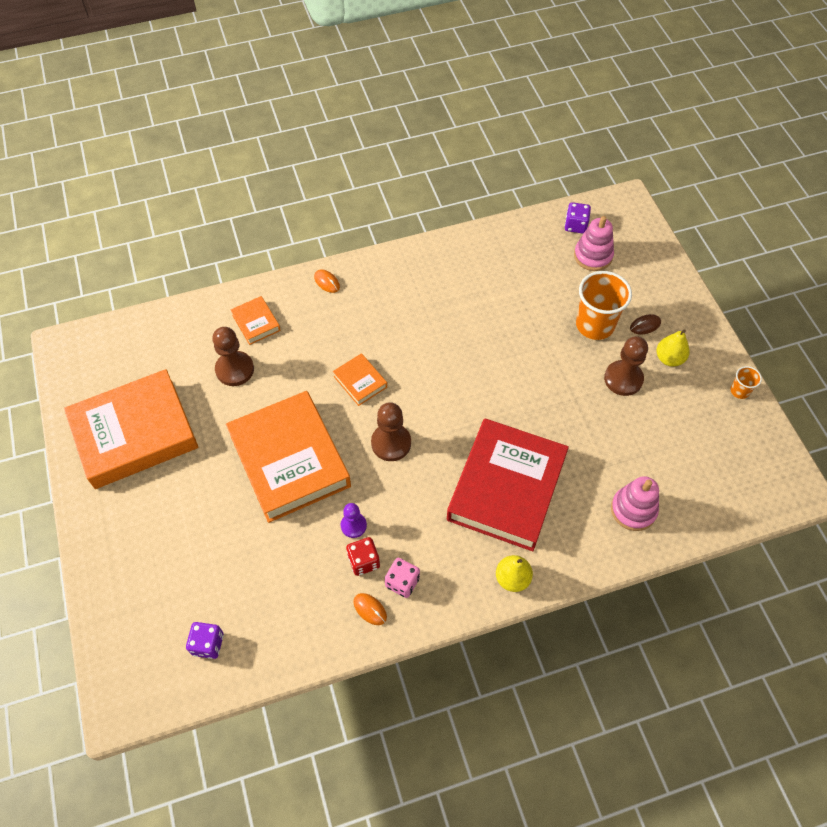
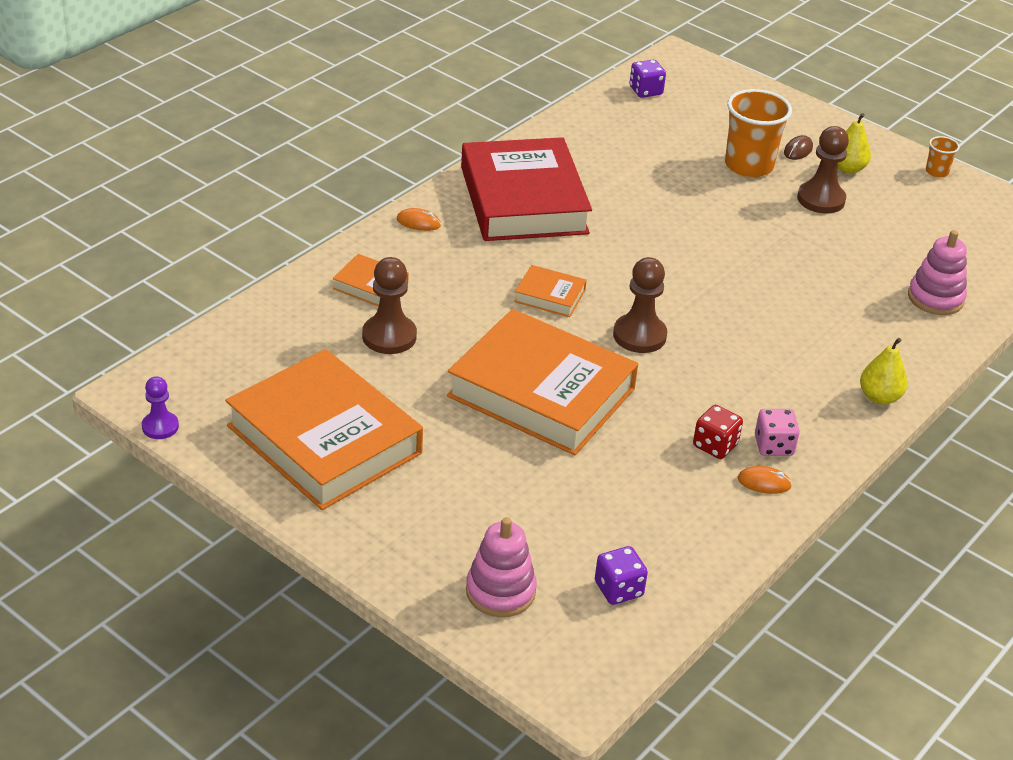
camera: 35 degrees left, 20 degrees down
orange book [64,369,198,489] -> orange book turned 75 degrees counterclockwise [225,349,423,510]
purple pawn [341,503,367,538] -> purple pawn moved to [142,376,179,439]
red book [447,418,569,551] -> red book moved to [461,137,592,241]
pink stacking toy [574,216,614,271] -> pink stacking toy moved to [466,517,537,617]

